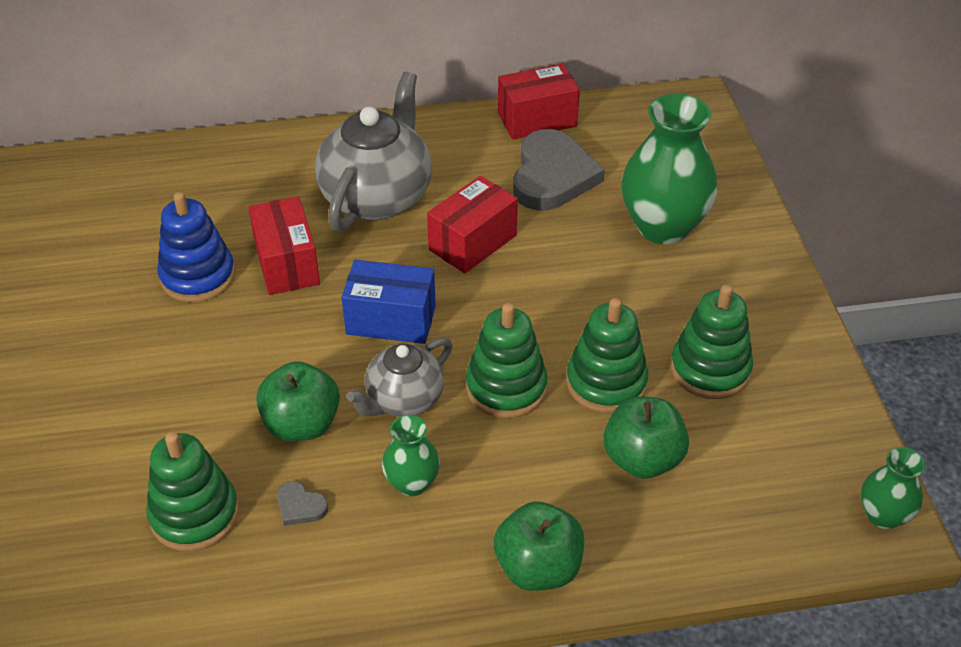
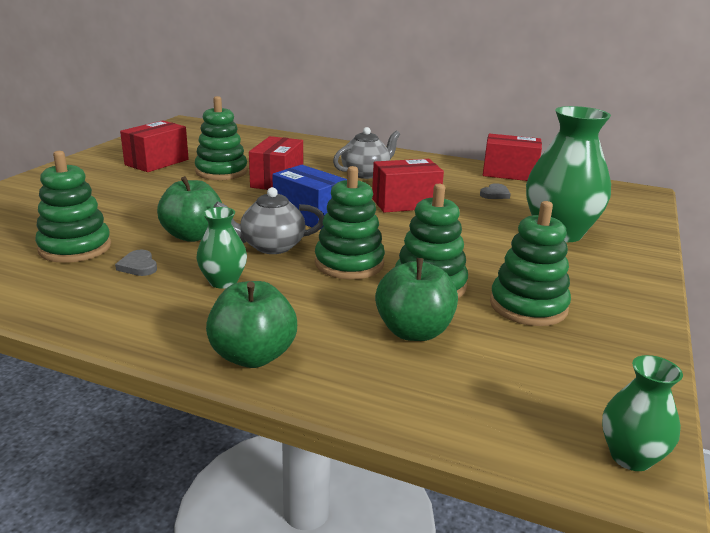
camera: 30 degrees right, 20 degrees down
blue stacking toy [157,192,235,302] -> green stacking toy [195,96,248,180]
grey teapot [315,72,432,232] -> grey teapot [333,127,400,179], size x0.59
grey heart [513,129,605,210] -> grey heart [480,183,511,199], size x0.41
none -> red box [120,120,189,172]

